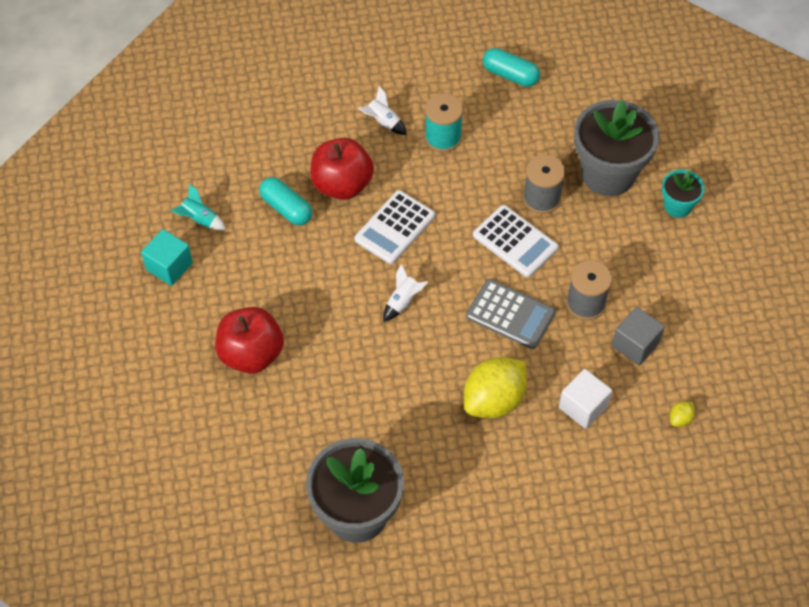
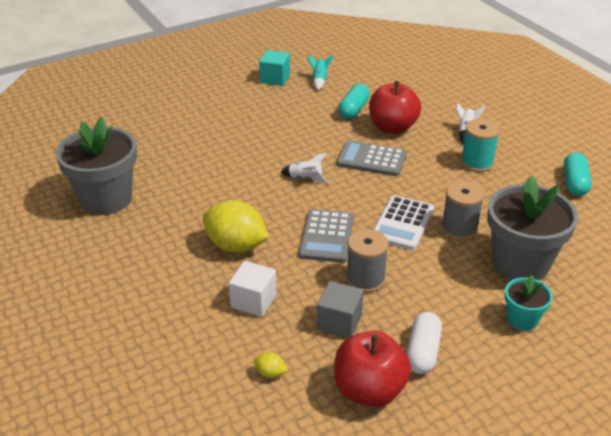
camera: 70 degrees right, 20 degrees down
red apple [215,307,284,374] -> red apple moved to [334,331,411,407]
white calculator [354,190,435,264] -> grey calculator [337,140,407,176]
none -> white capsule [406,312,442,374]

